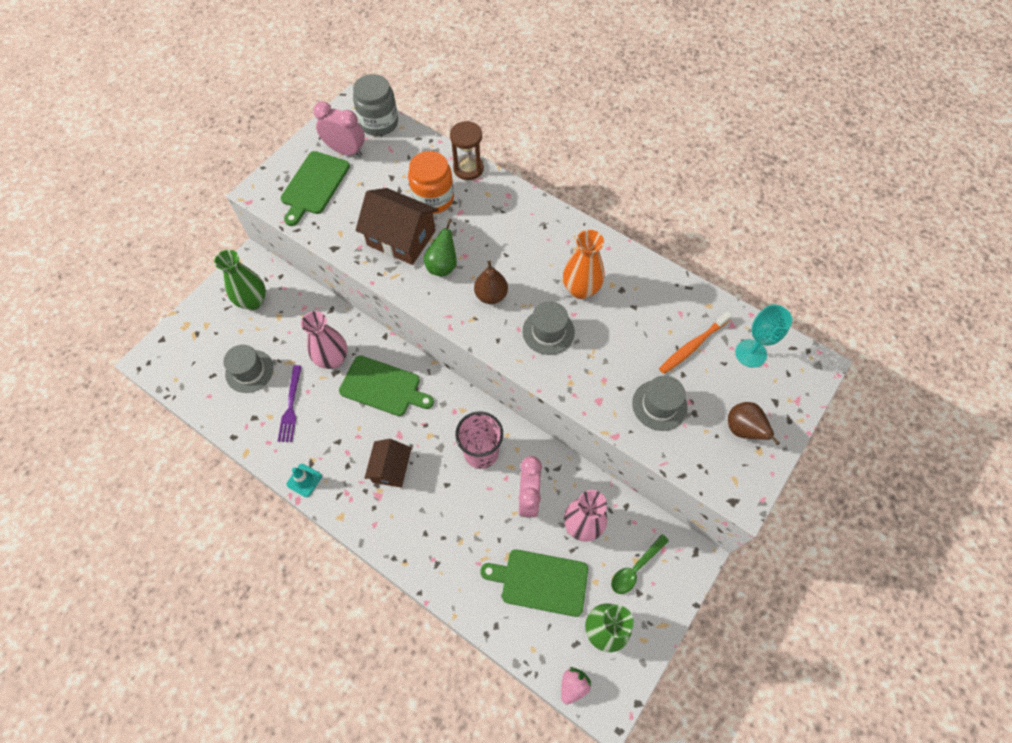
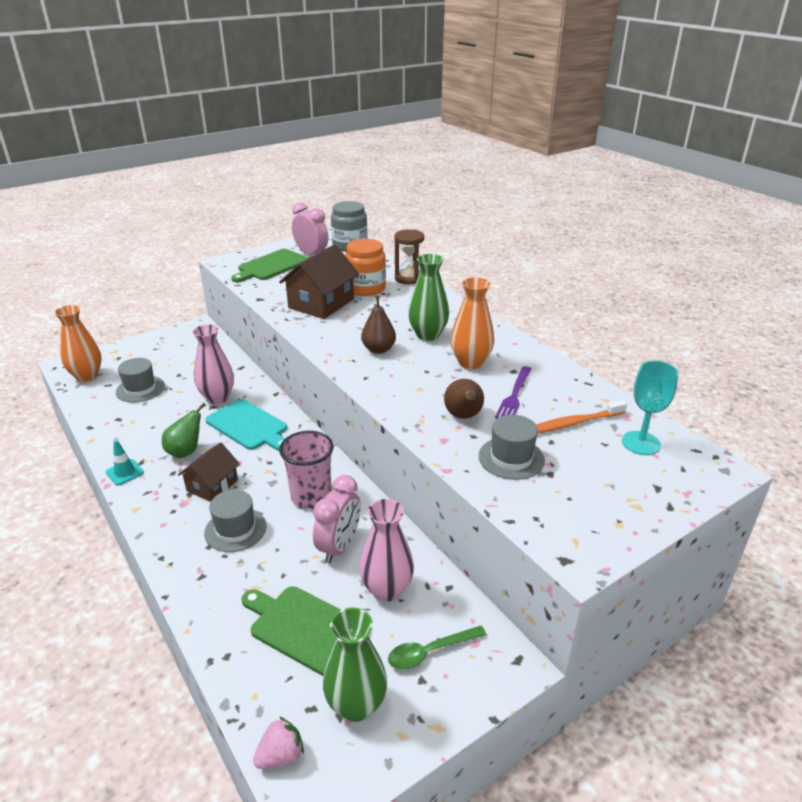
camera: 20 degrees right, 30 degrees down
green vase [214,250,266,310] -> green vase moved to [408,254,449,341]
purple fork [278,365,302,442] -> purple fork moved to [495,366,531,419]
green cutting board [339,356,434,416] -> turquoise cutting board [205,399,287,451]
brown house [356,188,438,265] -> brown house turned 75 degrees clockwise [279,244,359,319]
green pear [424,219,457,276] -> green pear moved to [162,403,206,458]
grey hat [523,301,575,355] -> grey hat moved to [204,490,267,552]
brown pear [728,402,780,445] -> brown pear moved to [444,379,484,419]
none -> orange vase [54,305,102,382]

